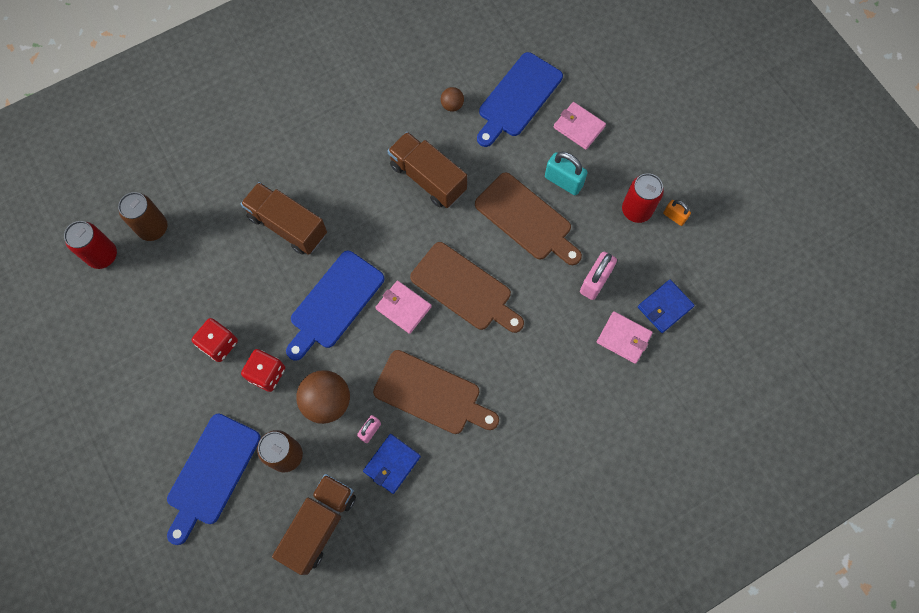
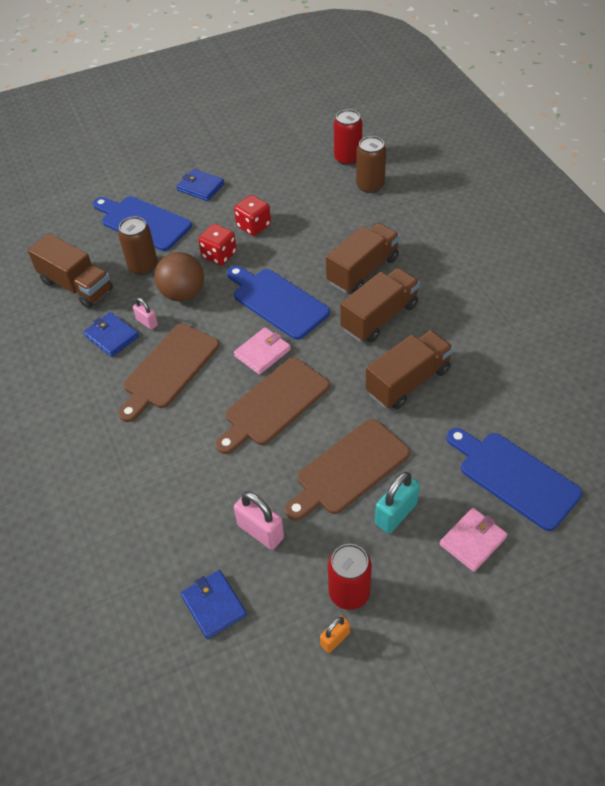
camera: 100 degrees right, 20 degrees down
brown ball [441,87,464,111] -> none
pink wallet [597,311,653,364] -> none
none -> blue wallet [176,169,224,201]
none -> brown truck [340,268,420,343]

